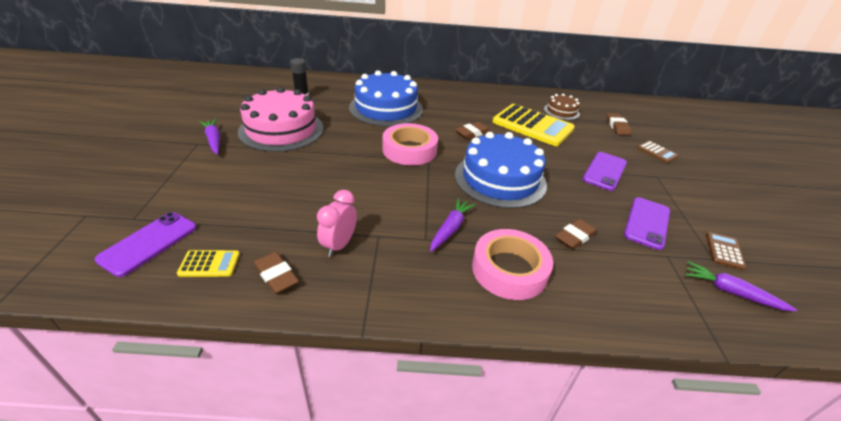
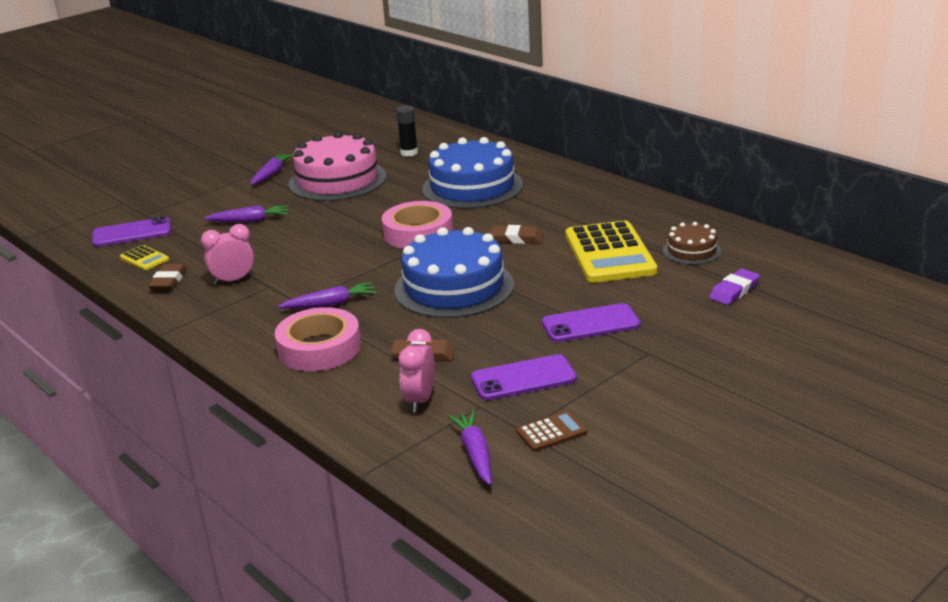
camera: 50 degrees right, 10 degrees down
brown eraser [606,113,631,135] -> purple eraser [709,269,760,305]
brown calculator [637,141,679,163] -> none
none -> purple carrot [203,205,288,223]
none -> pink clock [399,329,435,412]

